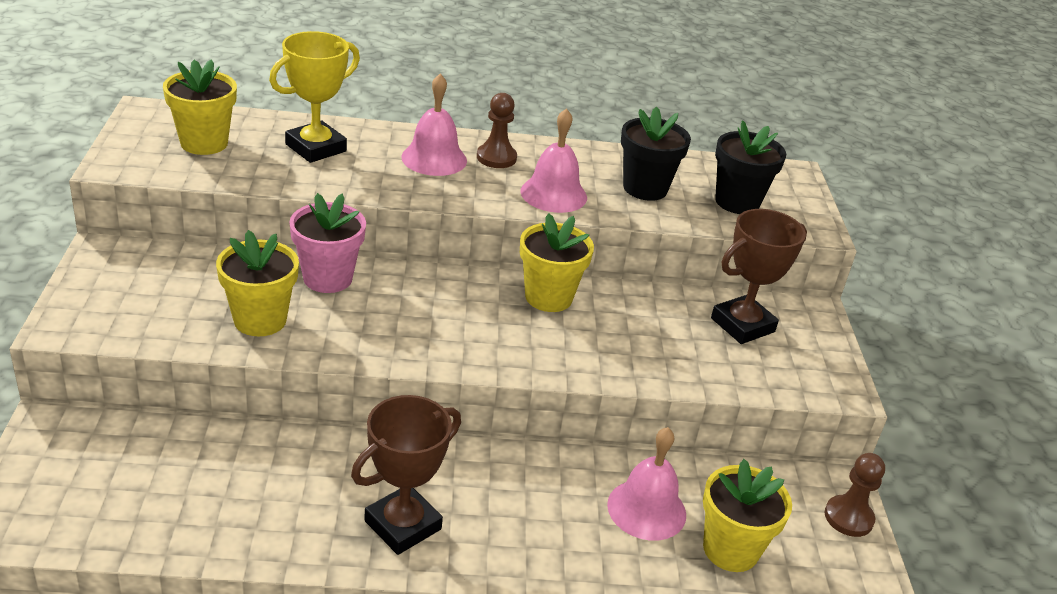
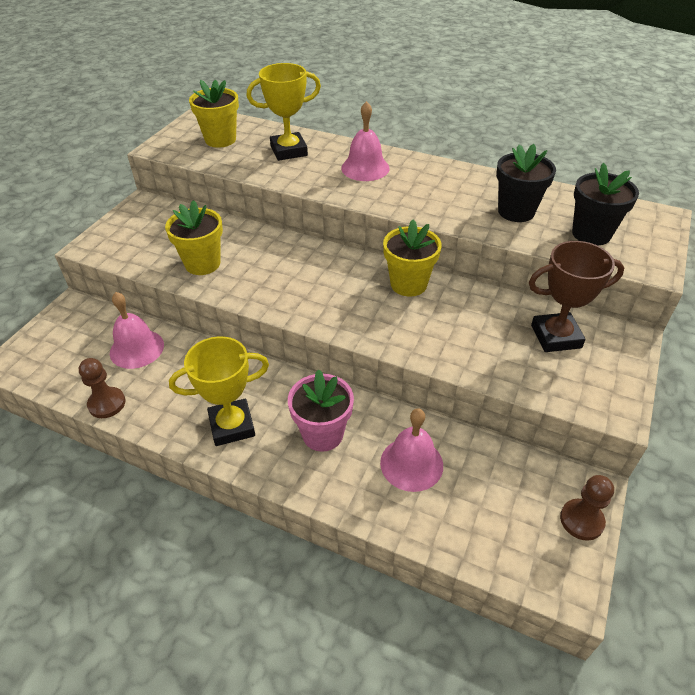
camera: 30 degrees right, 10 degrees up
pink flower pot [289,193,366,293] -> pink flower pot moved to [288,370,354,452]
brown trophy [351,395,461,555] -> yellow trophy [169,336,269,446]
brown pawn [477,93,517,168] -> brown pawn moved to [79,358,126,418]
pink bell [520,108,587,213] -> pink bell moved to [110,292,164,369]
yellow flower pot [703,459,792,572] -> none

